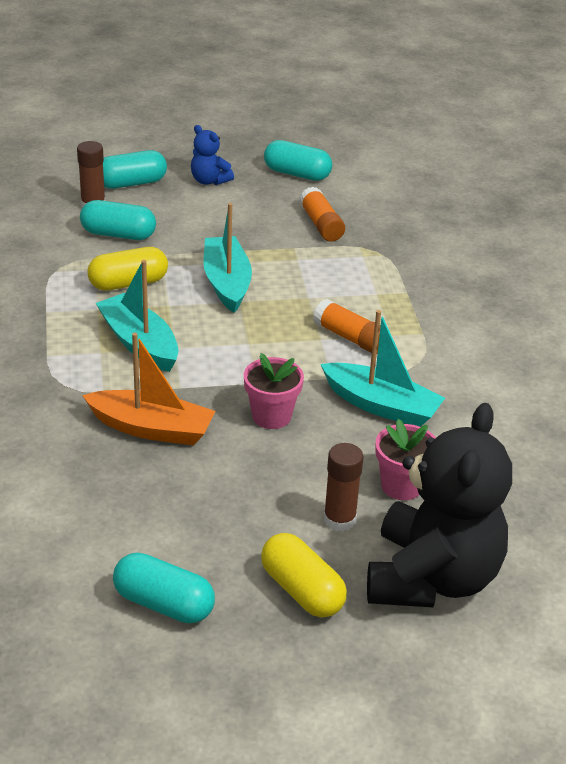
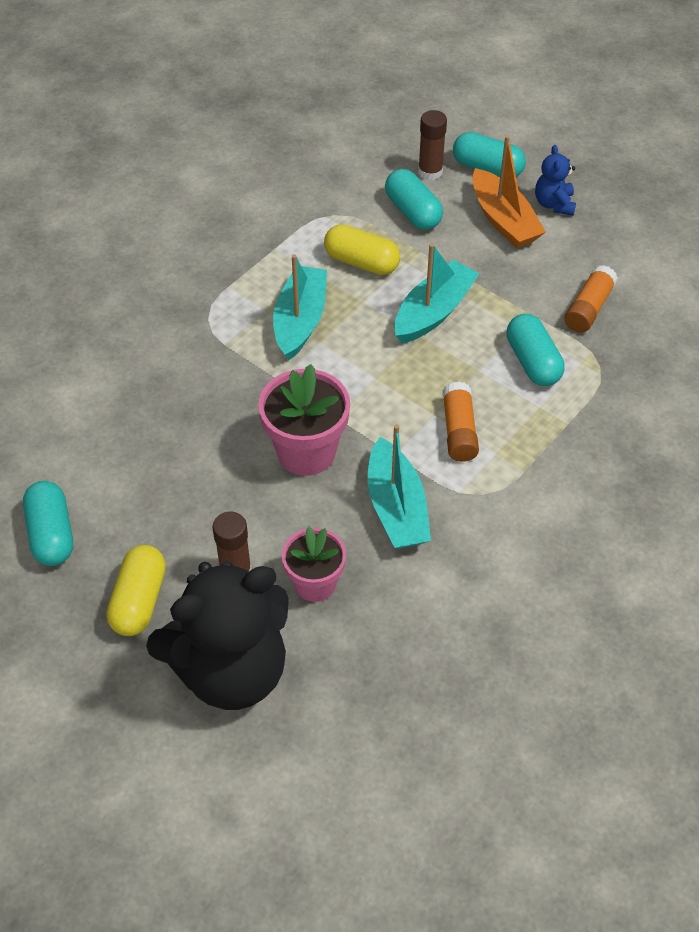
camera: 50 degrees right, 15 degrees up
orange boat [82,333,216,445] -> orange boat moved to [472,135,546,248]
pink flower pot [244,353,304,429] -> pink flower pot [258,364,350,476], size x1.51
turquoise capsule [264,140,332,181] -> turquoise capsule moved to [507,314,565,386]

